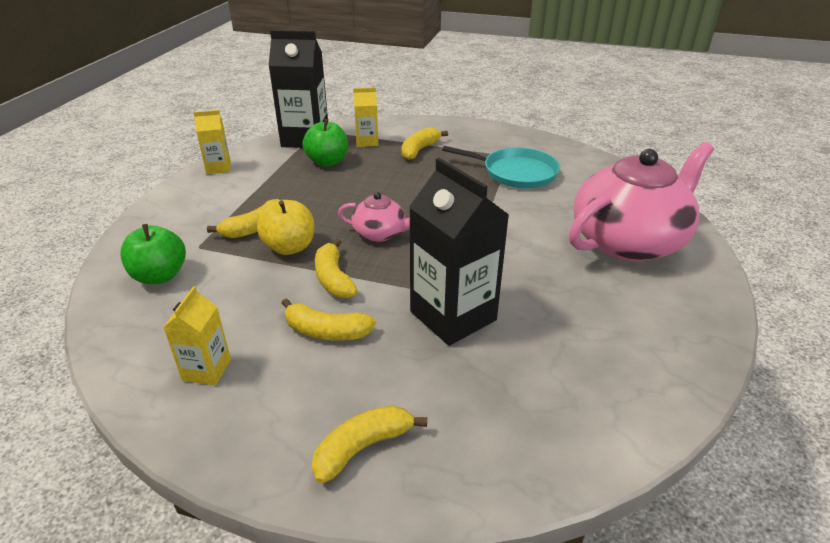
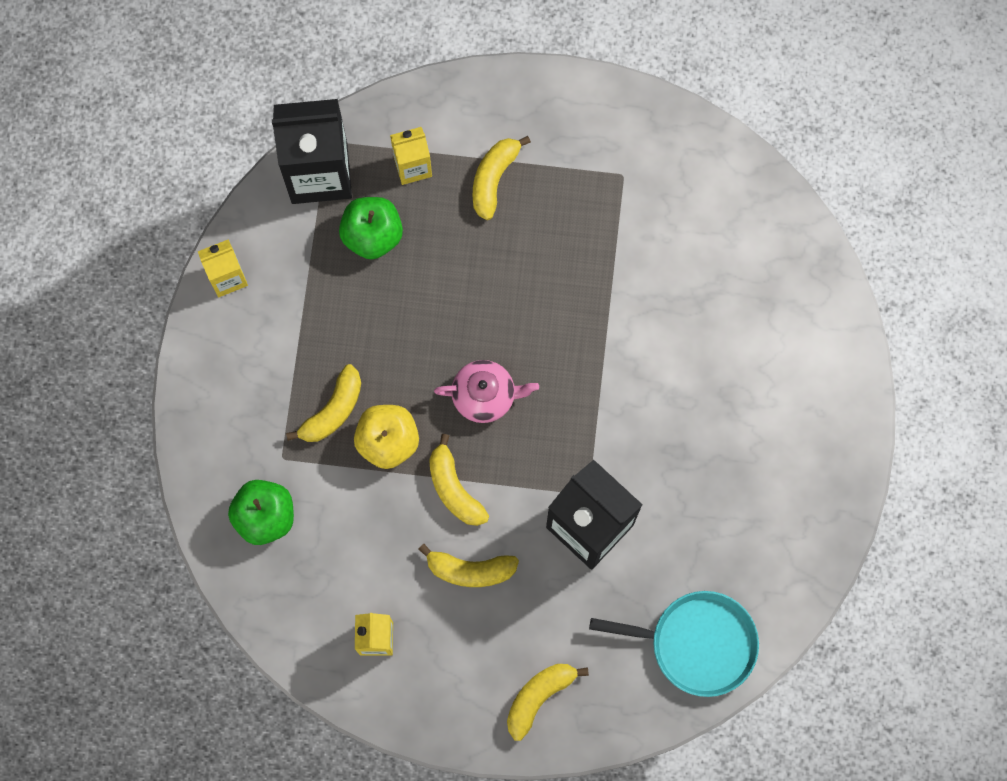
camera: 10 degrees left, 40 degrees up
turquoise pan [442,146,560,188] -> turquoise pan moved to [589,591,759,697]
pink teapot [569,142,714,261] -> none

